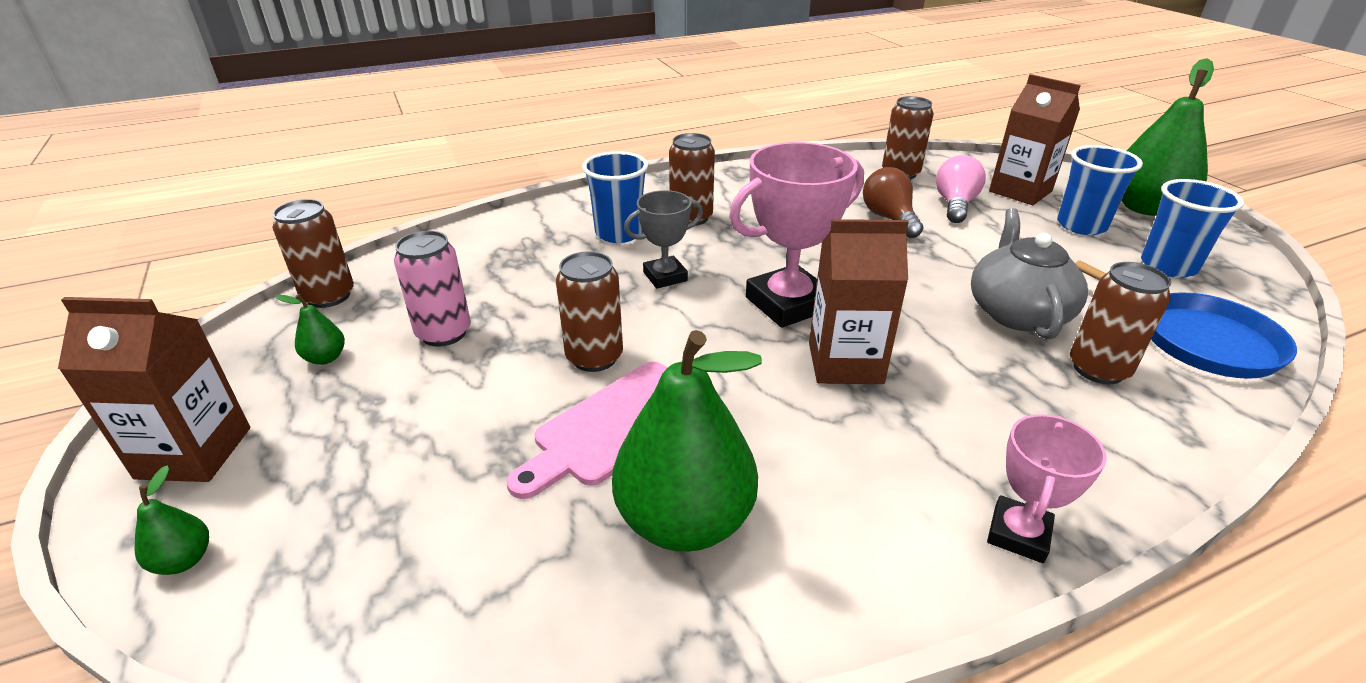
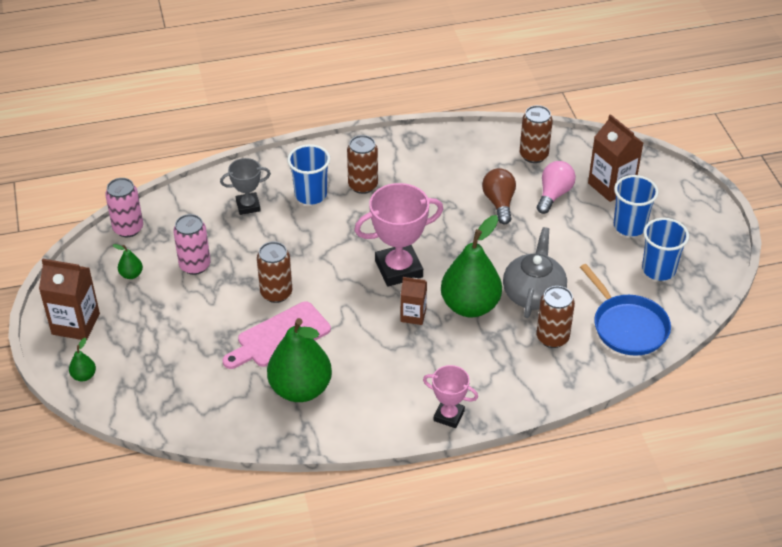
camera: 10 degrees right, 10 degrees up
brown can [272,199,354,308] -> pink can [105,178,143,237]
grey trophy [624,190,703,289] -> grey trophy moved to [220,158,271,215]
brown carton [809,219,909,384] -> brown carton [401,277,427,325], size x0.60
pink trophy [987,414,1107,563] -> pink trophy turned 75 degrees clockwise [423,365,478,428]
green pear [1121,58,1214,216] -> green pear moved to [441,215,502,318]

